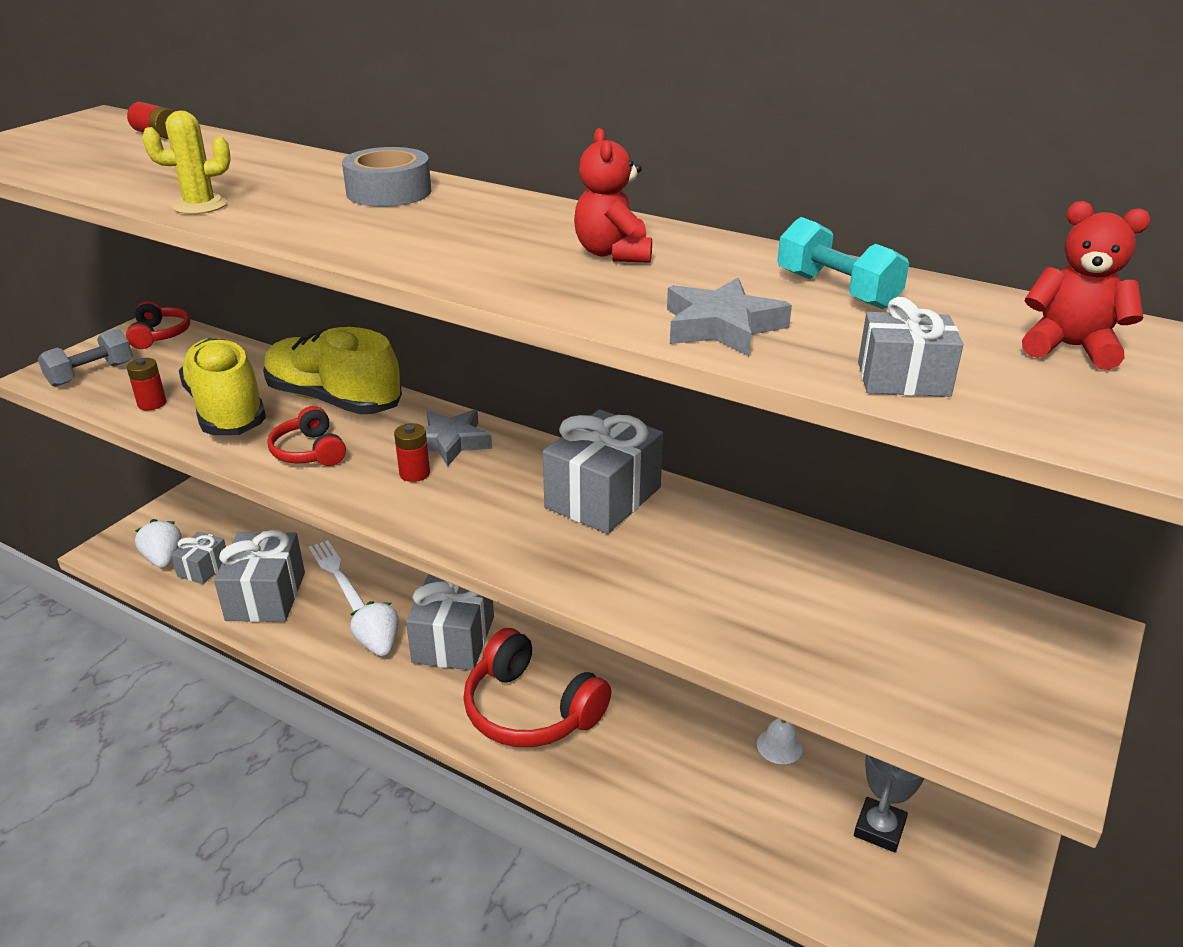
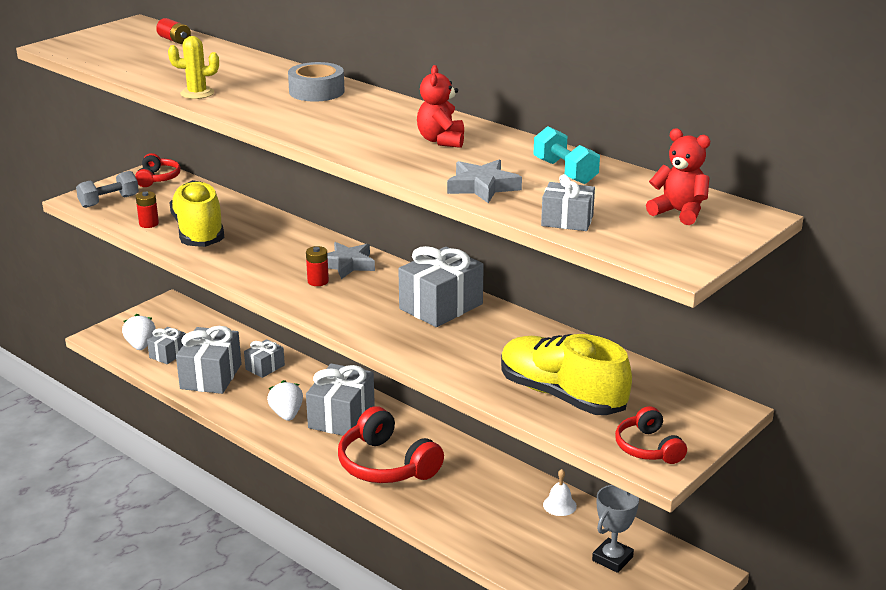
camera: 10 degrees right, 5 degrees down
yellow shoe [263,327,402,414] -> yellow shoe moved to [501,334,632,415]
red headphones [267,406,346,466] -> red headphones moved to [615,406,687,464]
white fork [309,540,365,611] -> grey gift [244,339,285,378]

